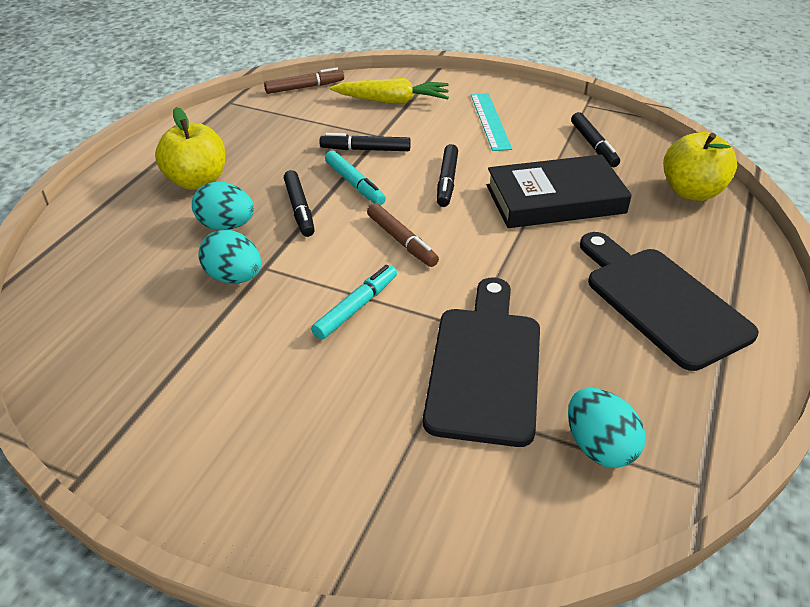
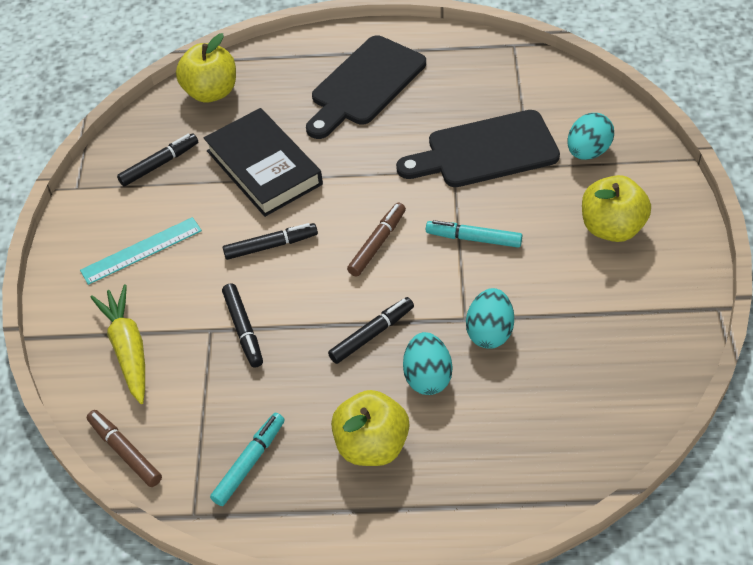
camera: 110 degrees left, 10 degrees up
turquoise marker [325,151,386,205] -> turquoise marker moved to [210,413,285,506]
turquoise egg [568,388,646,468] -> turquoise egg moved to [567,113,614,160]
none -> yellow apple [582,175,651,242]

